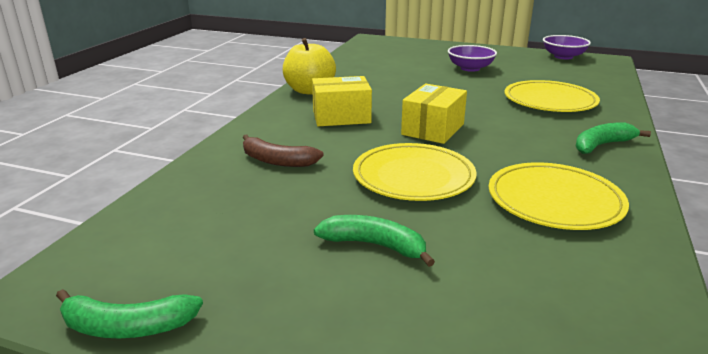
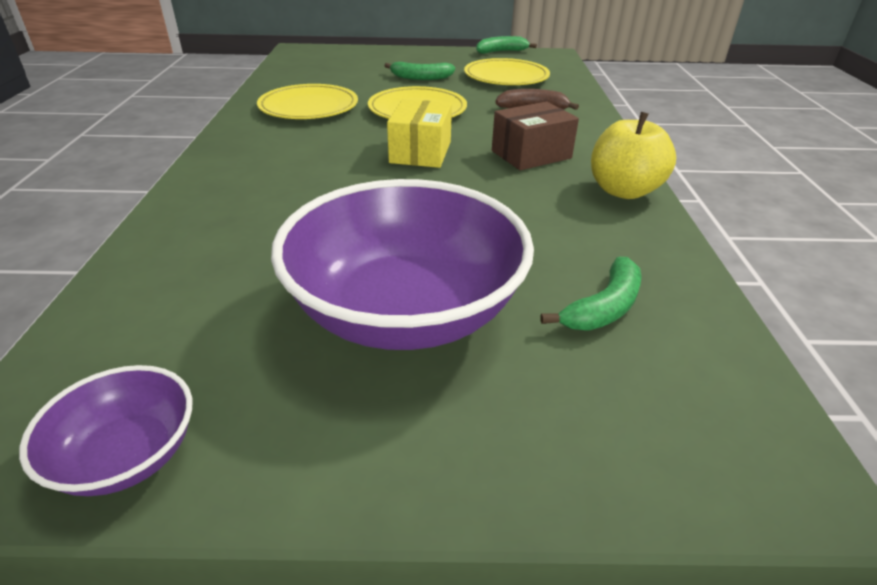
camera: 160 degrees right, 10 degrees up
yellow box [312,76,372,126] -> brown box [492,102,579,170]
purple bowl [448,45,497,72] -> purple bowl [271,179,534,350], size x2.13
yellow plate [504,80,600,112] -> yellow plate moved to [464,58,550,85]
green banana [575,122,651,154] -> green banana moved to [540,257,641,331]

